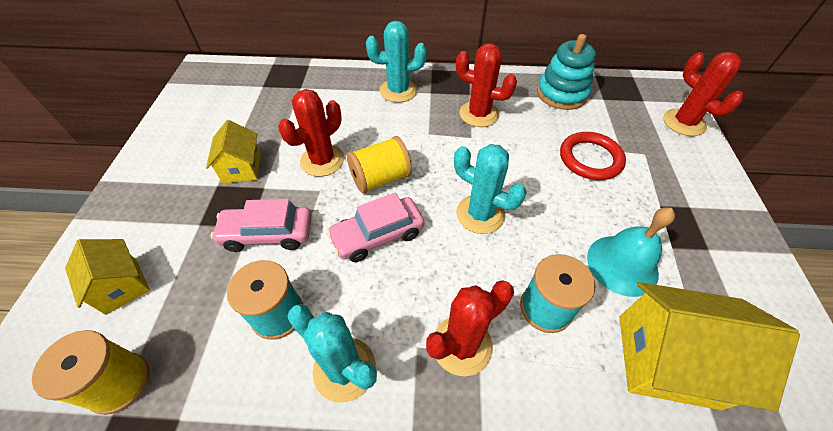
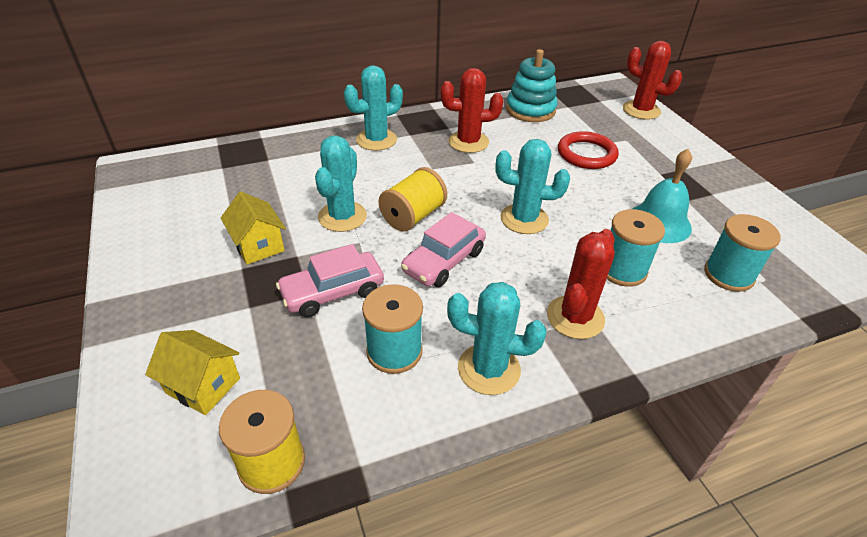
camera: 25 degrees left, 10 degrees down
red cactus [278,89,344,177] -> turquoise cactus [315,136,367,232]
yellow house [620,282,800,411] -> turquoise spool [704,214,781,292]

